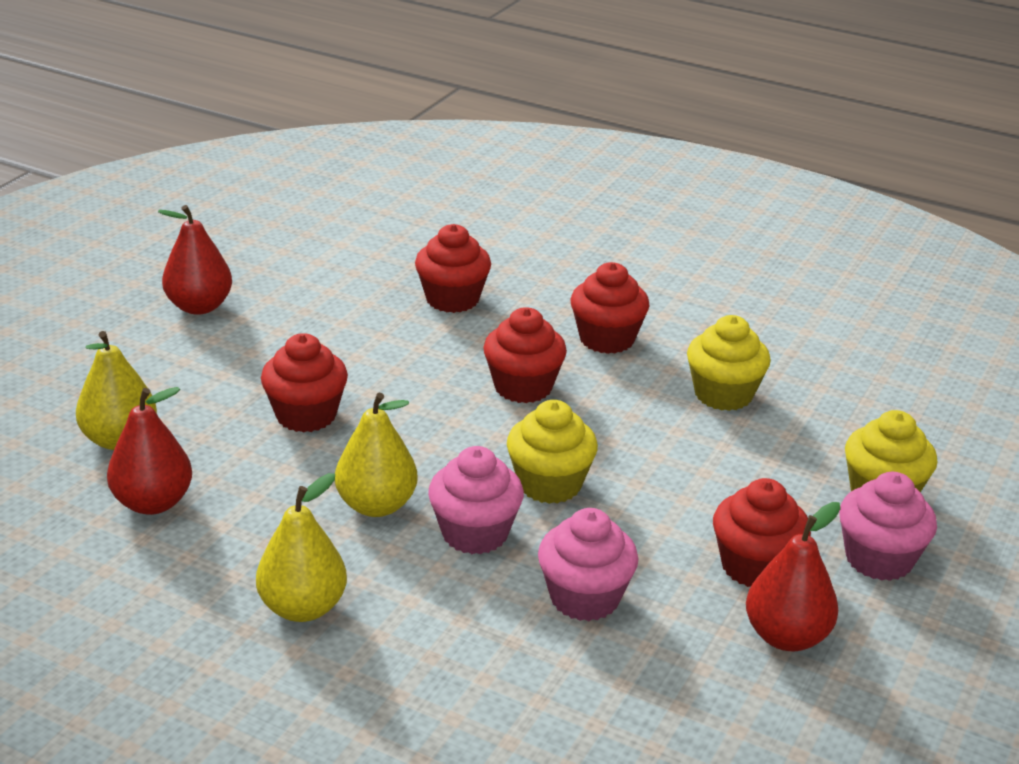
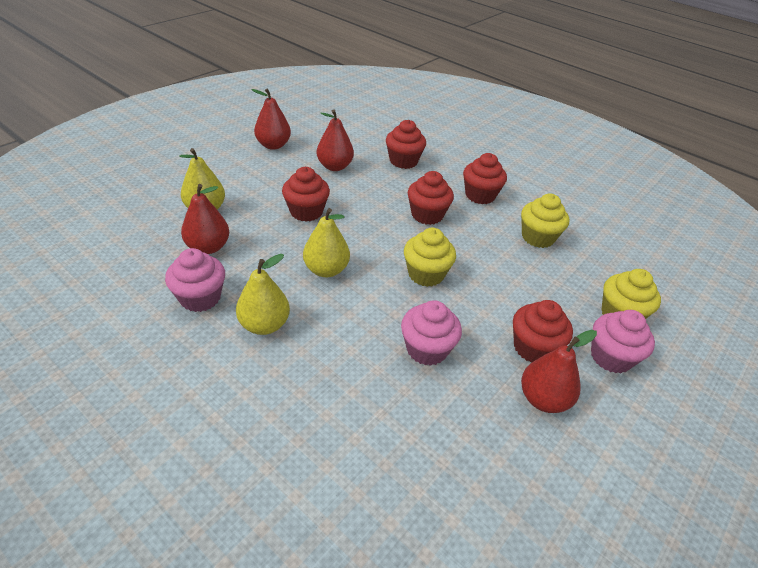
camera: 10 degrees right, 10 degrees up
pink cupcake [428,446,524,554] -> pink cupcake moved to [165,248,225,312]
none -> red pear [317,109,354,171]

